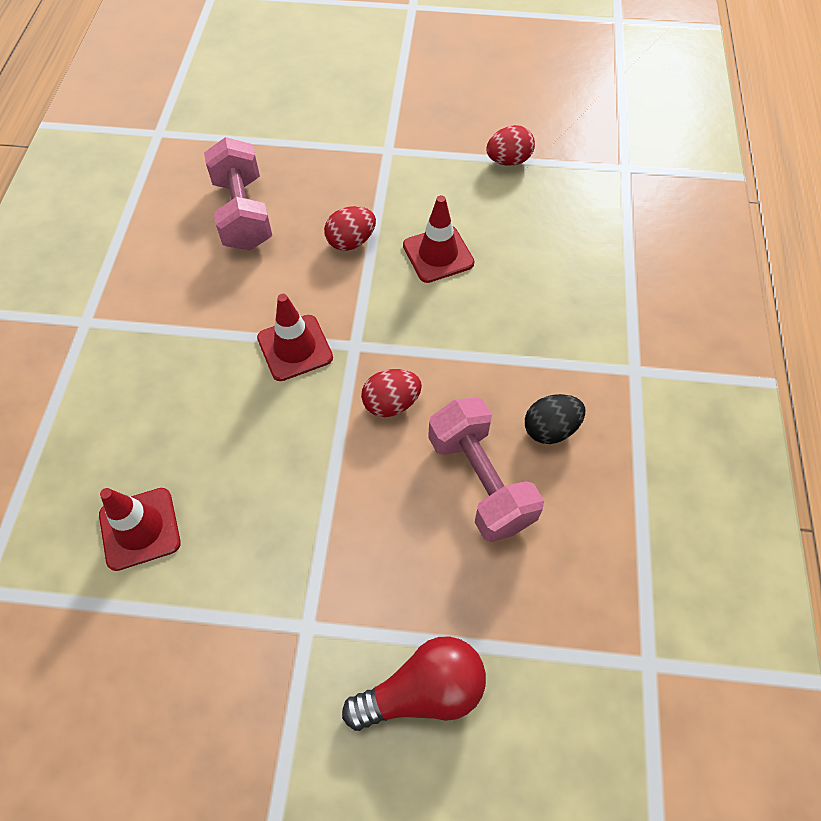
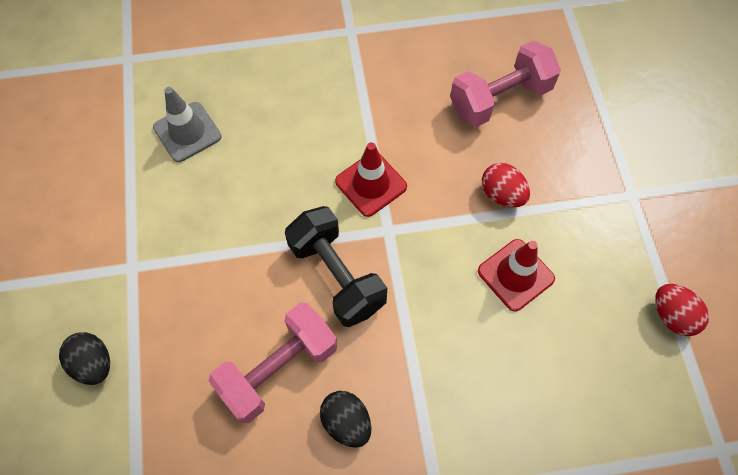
camera: 75 degrees right, 5 degrees up
red traffic cone [99,488,181,571] -> grey traffic cone [153,87,222,162]
red light bulb [342,636,486,731] -> black egg [59,332,110,385]
red egg [361,369,422,417] -> black dumbbell [285,206,387,327]

